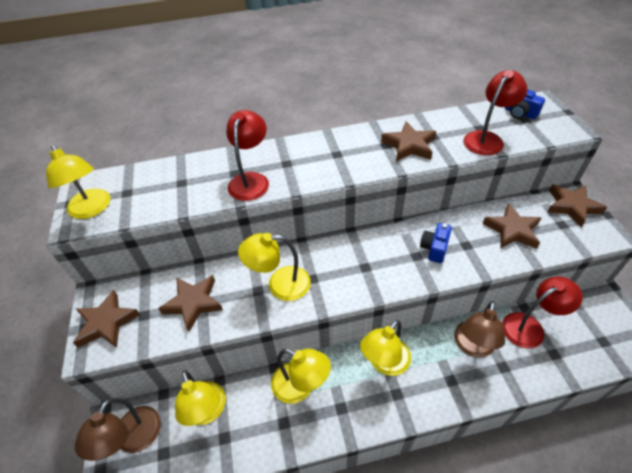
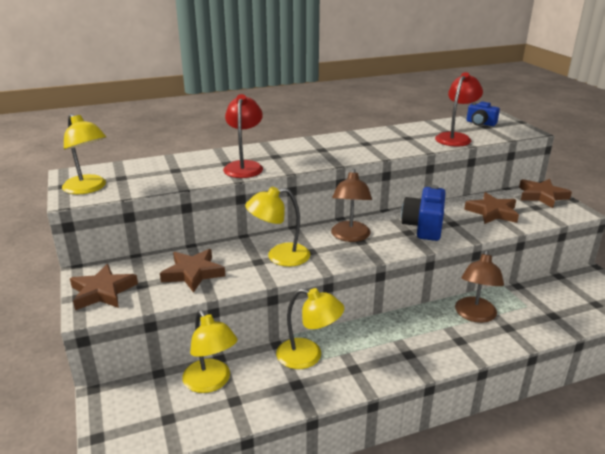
camera: 10 degrees left, 20 degrees down
brown lamp [75,398,161,461] -> brown lamp moved to [331,169,372,242]
yellow lamp [360,320,411,376] -> none
brown star [381,121,436,161] -> none
blue camera [420,223,452,263] -> blue camera [401,185,446,241], size x1.62
red lamp [502,276,583,348] -> none

